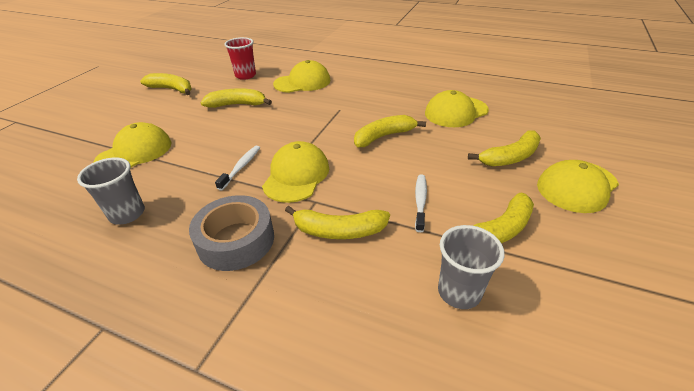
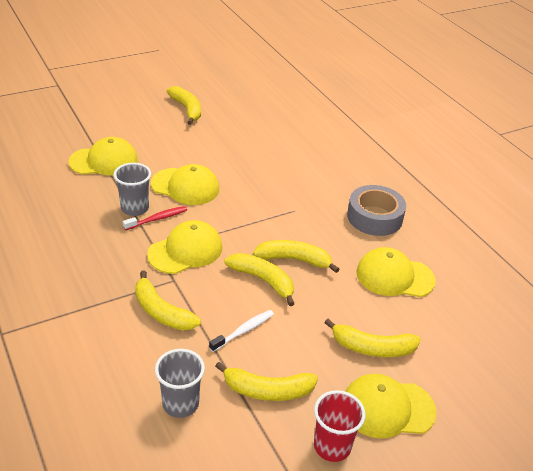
camera: 35 degrees right, 0 degrees up
grey cup [77,158,145,225] -> grey cup moved to [114,163,151,216]
grey tape [189,195,274,271] -> grey tape moved to [347,185,406,236]
yellow banana [201,88,272,108] -> yellow banana moved to [225,253,295,306]
white toothbrush [215,146,260,190] -> red toothbrush [123,206,187,230]
red cup [224,37,256,80] -> red cup moved to [314,390,366,462]
yellow cap [273,60,330,93] -> yellow cap moved to [151,164,219,205]

